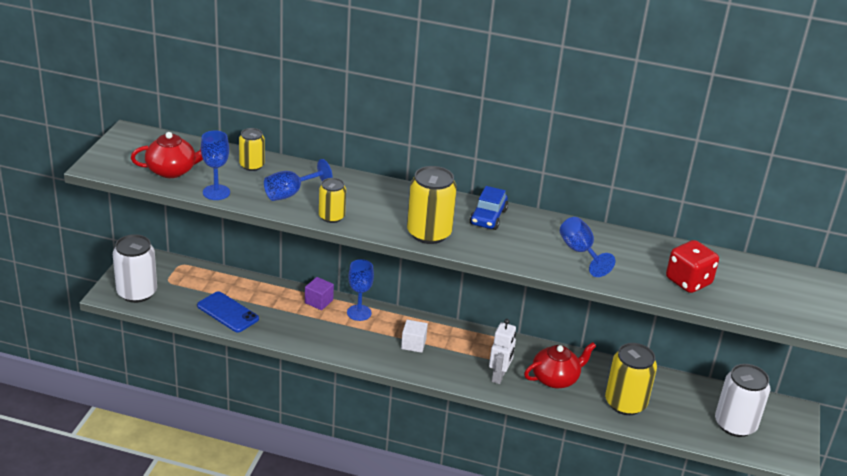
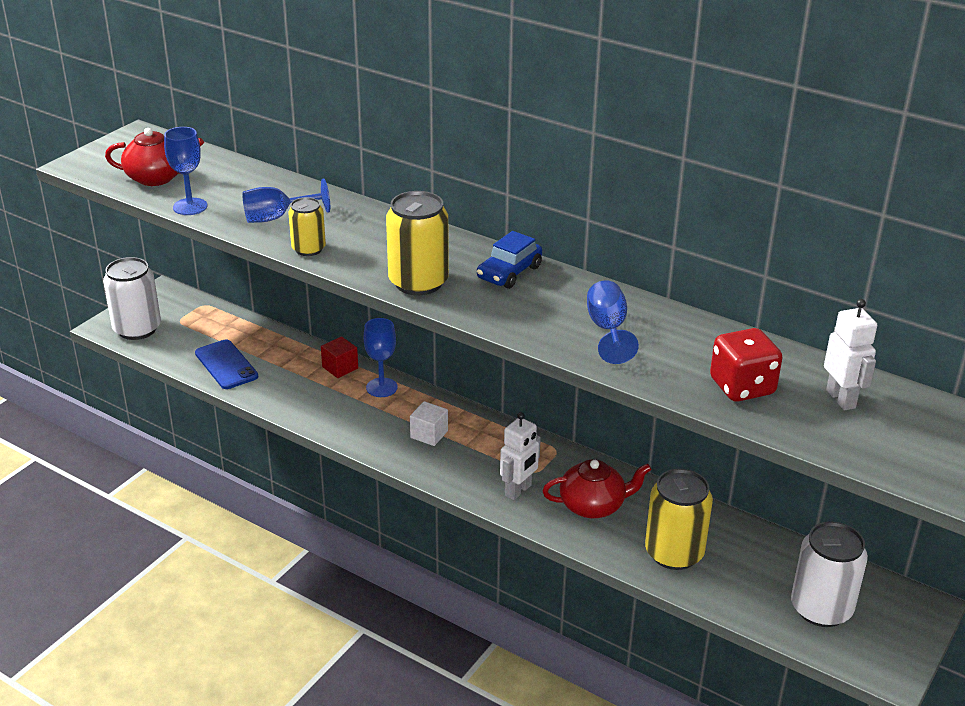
camera: 20 degrees right, 0 degrees up
yellow can [239,128,265,171] -> none
purple cube [305,277,334,310] -> red cube [321,336,358,378]
none -> white robot [824,299,877,411]

